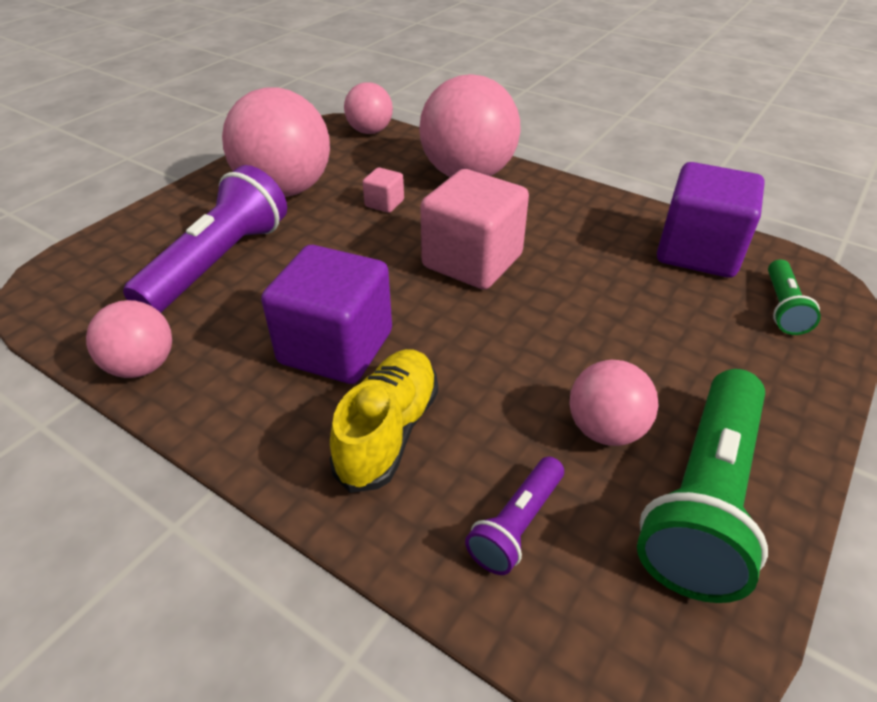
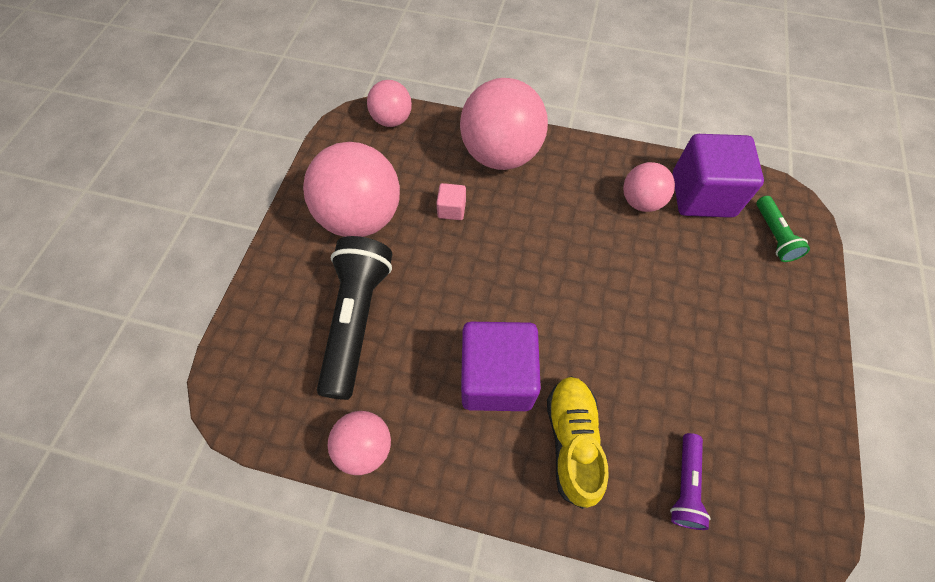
camera: 20 degrees left, 20 degrees up
purple flashlight [123,165,287,313] -> black flashlight [317,236,392,400]
pink cube [420,169,529,290] -> none
pink ball [569,360,659,446] -> pink ball moved to [623,162,675,212]
green flashlight [637,369,768,603] -> none

